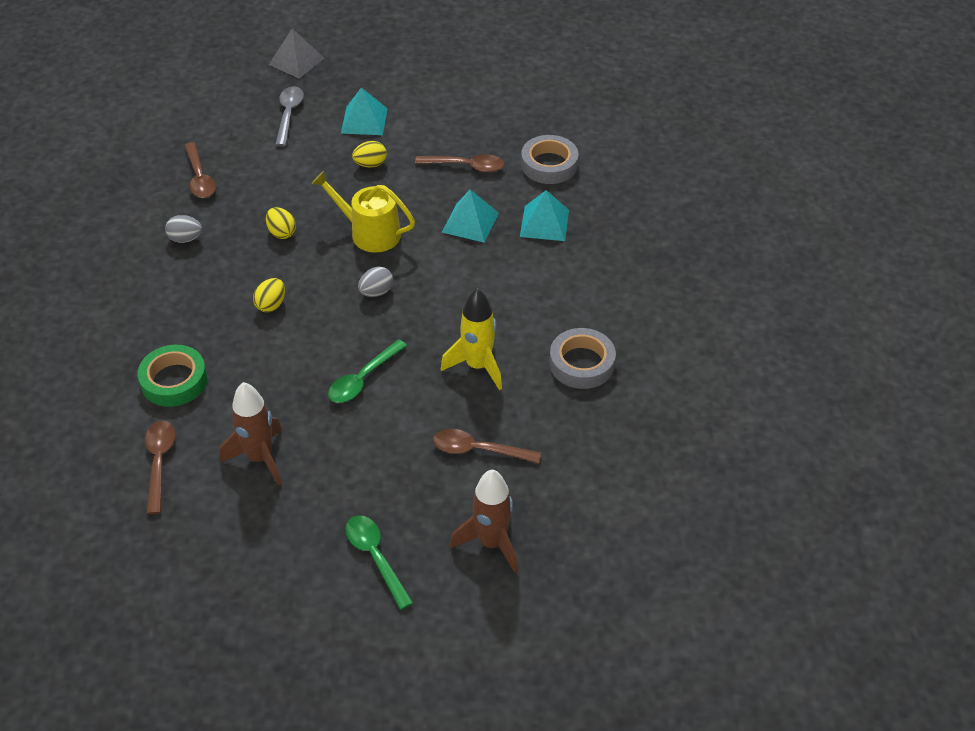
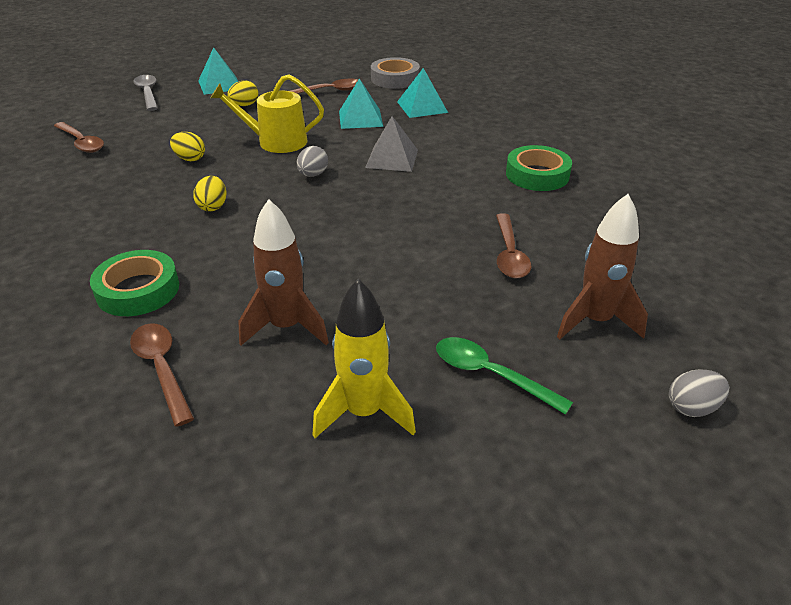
camera: 25 degrees left, 10 degrees down
grey egg [165,215,202,243] -> grey egg moved to [669,369,729,417]
grey pyramid [269,28,325,79] -> grey pyramid moved to [365,116,418,172]
green spoon [328,339,407,403] -> none
brown spoon [433,429,541,464] -> brown spoon turned 75 degrees counterclockwise [496,213,531,279]
yellow rocket [441,288,502,390] -> yellow rocket moved to [313,279,416,438]
grey tape [550,328,616,389] -> green tape [506,145,572,191]

